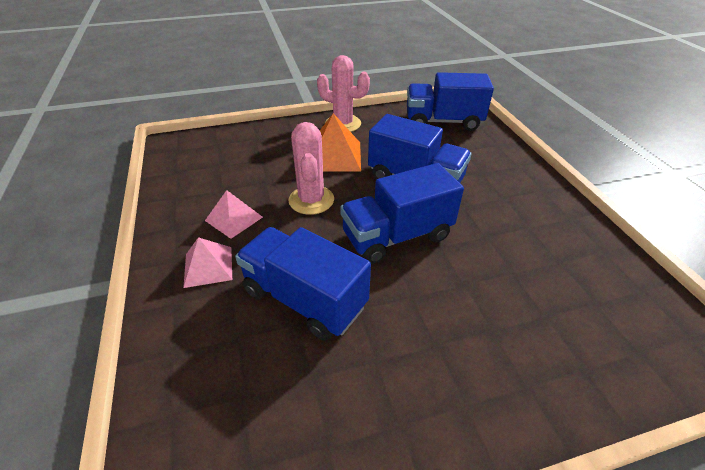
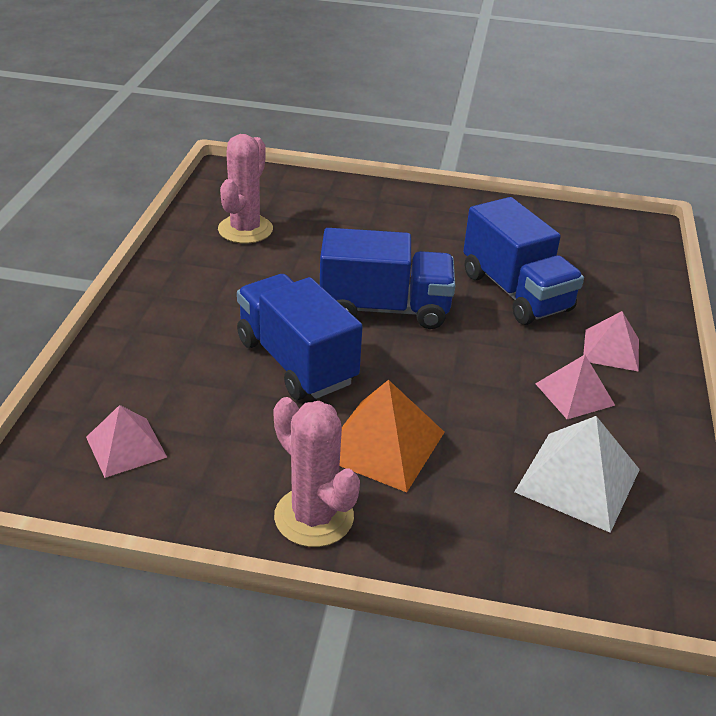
camera: 155 degrees left, 5 degrees down
pink cactus [288,122,334,215] -> pink cactus moved to [218,134,273,244]
blue truck [407,72,494,131] -> pink pyramid [86,405,167,478]
none -> white pyramid [515,416,640,533]

